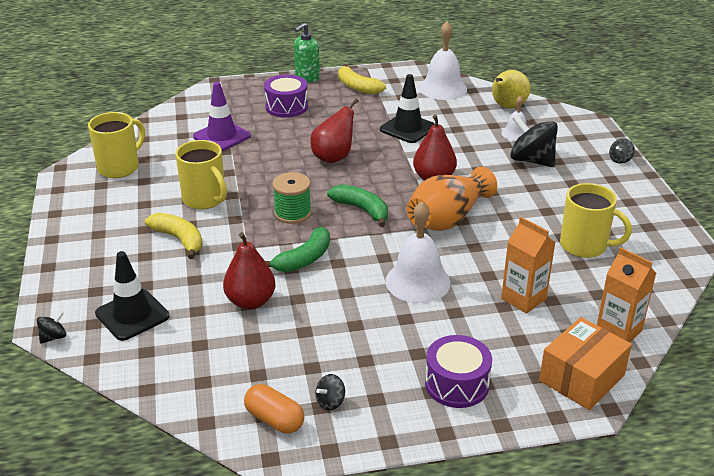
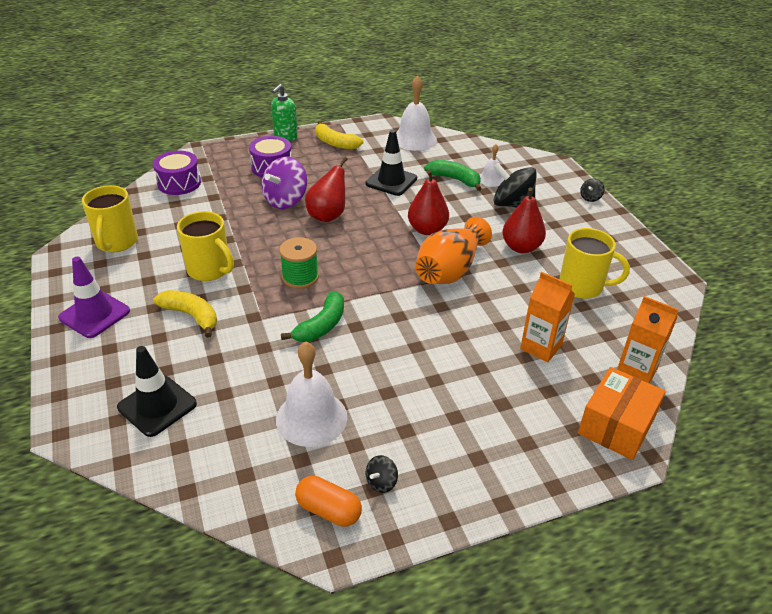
camera: 10 degrees left, 5 degrees up
black spinning top [37,311,66,344] -> none
yellow mug [88,112,145,178] -> yellow mug turned 150 degrees clockwise [82,185,138,252]
purple traffic cone [193,82,251,151] -> purple traffic cone moved to [58,257,130,338]
red pear [223,232,276,309] -> red pear moved to [502,187,546,253]
green banana [327,184,388,227] -> green banana moved to [424,160,482,191]
white bell [385,201,451,303] -> white bell moved to [276,342,347,447]
purple drum [425,335,492,408] -> purple drum moved to [153,151,201,195]
yellow pear [492,70,531,108] -> none
none -> purple spinning top [261,157,307,209]

